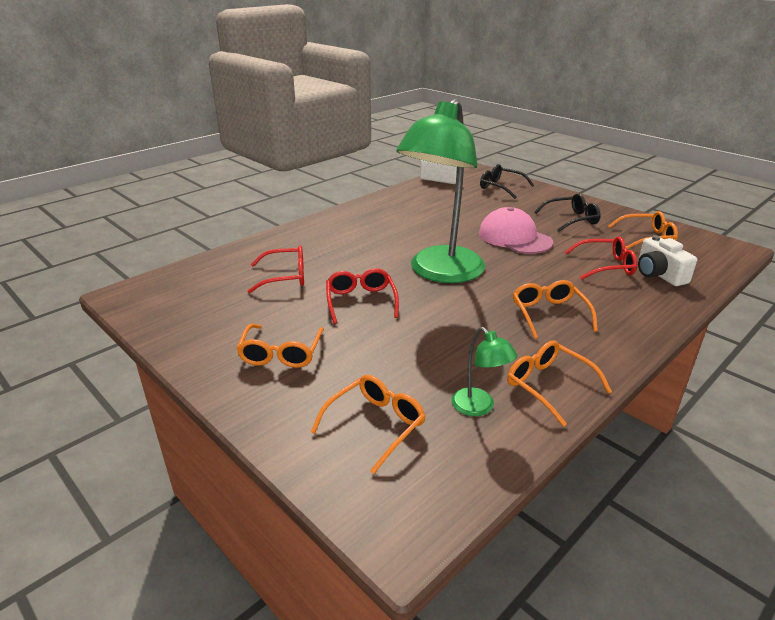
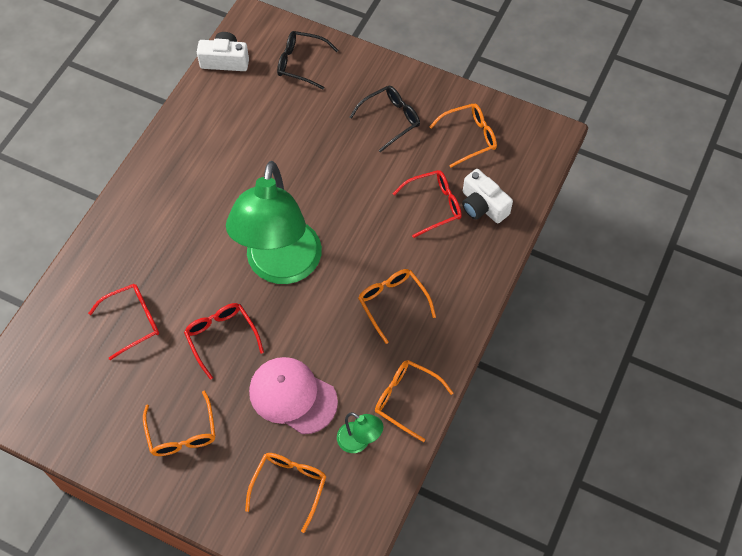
camera: 20 degrees left, 30 degrees up
pink cap [479,207,553,254] -> pink cap moved to [249,357,338,434]

